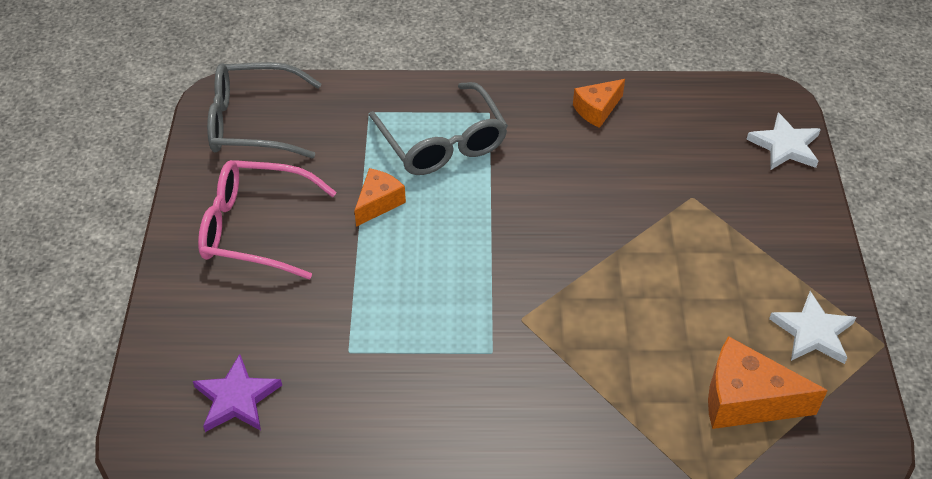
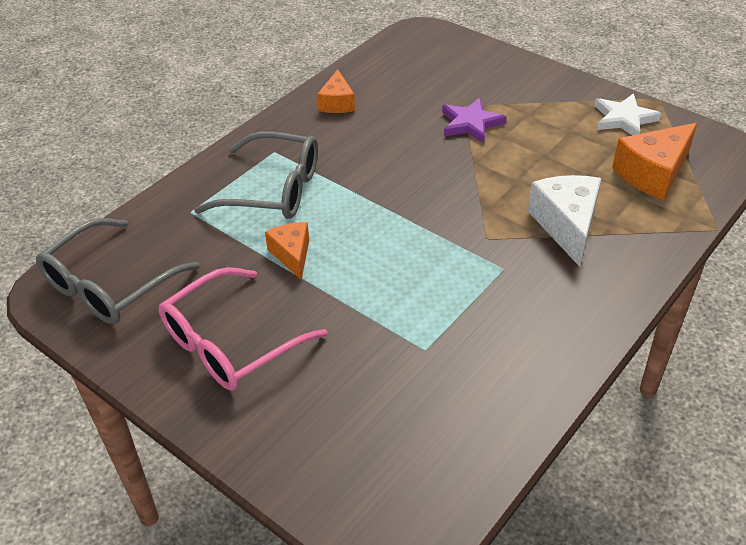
camera: 50 degrees left, 5 degrees down
purple star [193,354,282,432] -> purple star moved to [442,98,507,144]
white star [746,112,821,170] -> none
none -> white cheese [528,175,601,267]

